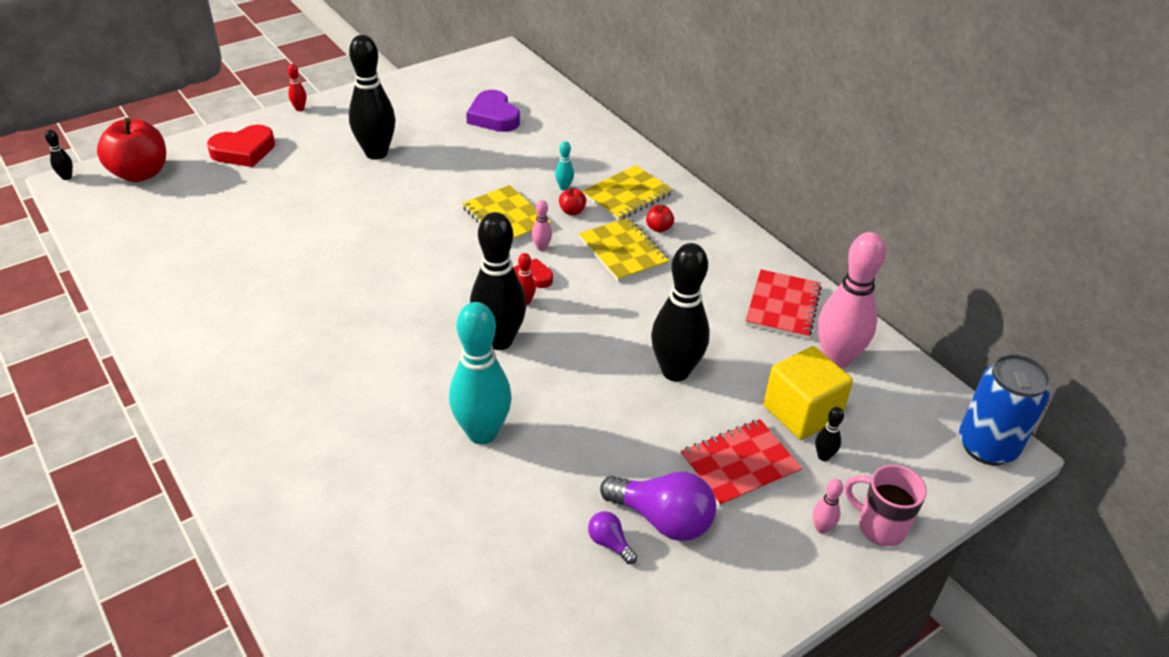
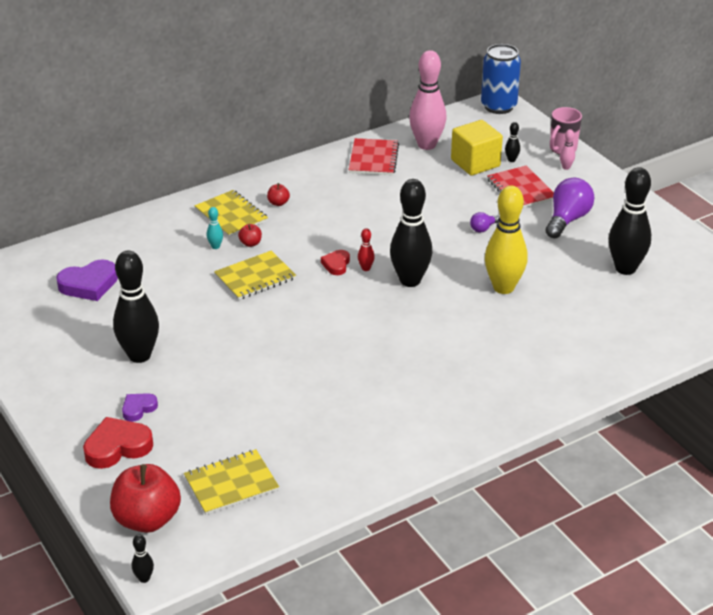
camera: 85 degrees left, 5 degrees down
red heart [207,125,275,167] -> red heart turned 90 degrees counterclockwise [83,417,153,469]
red bowling pin [287,64,306,111] -> none
turquoise bowling pin [449,302,512,445] -> yellow bowling pin [485,185,528,294]
pink bowling pin [532,200,552,251] -> none
yellow notebook [579,217,670,282] -> yellow notebook moved to [184,449,279,515]
purple light bulb [588,511,637,564] -> purple light bulb moved to [470,212,499,233]
black bowling pin [651,243,710,382] -> black bowling pin moved to [609,167,651,275]
red notebook [745,269,822,339] -> red notebook turned 75 degrees clockwise [349,138,399,175]
none -> purple heart [122,393,158,422]

